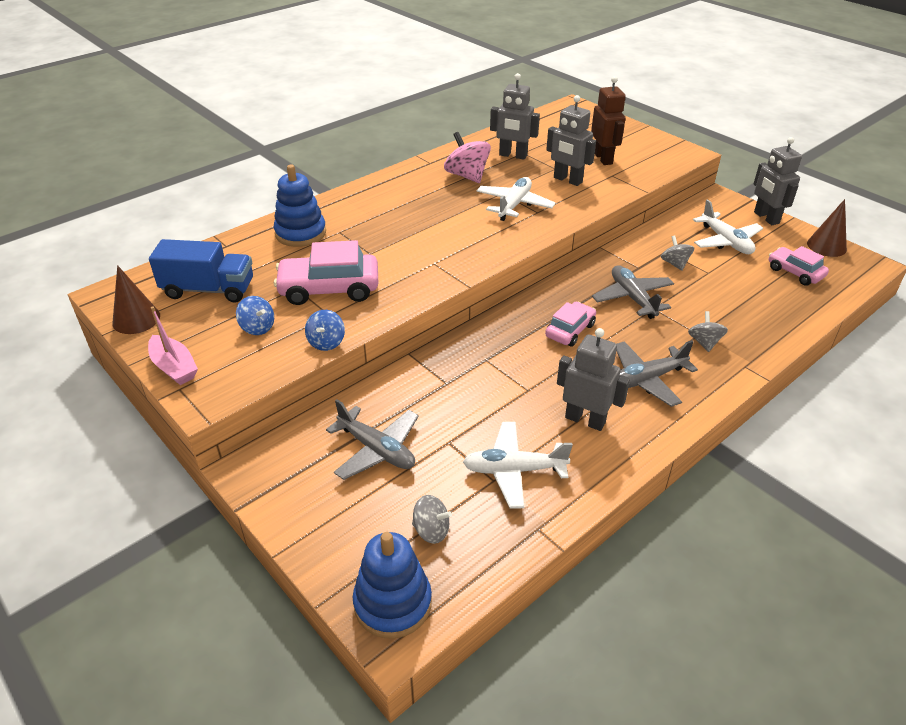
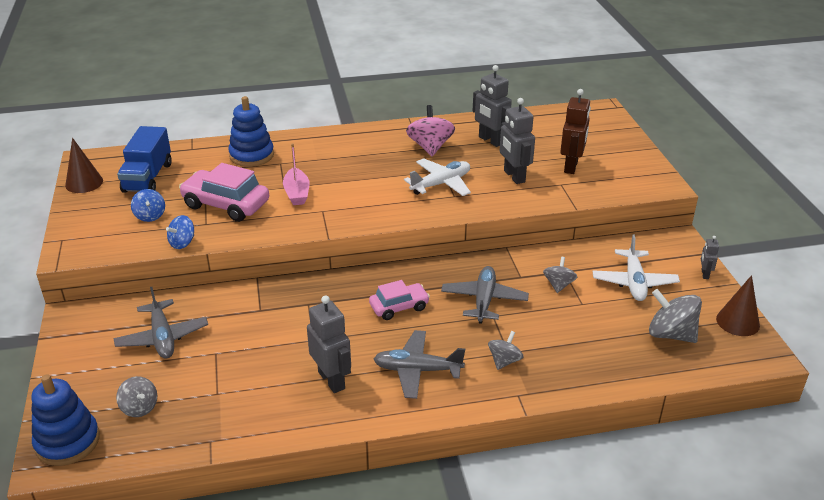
camera: 30 degrees right, 5 degrees down
pink boat [148,306,198,385] -> pink boat moved to [283,143,310,205]
blue truck [149,239,253,303] -> blue truck turned 60 degrees clockwise [117,126,172,193]
white plane [463,422,573,509] -> none
grey robot [754,137,802,225] -> grey robot [701,236,719,279], size x0.50
pink car [769,246,829,286] -> grey spinning top [649,289,702,343]

